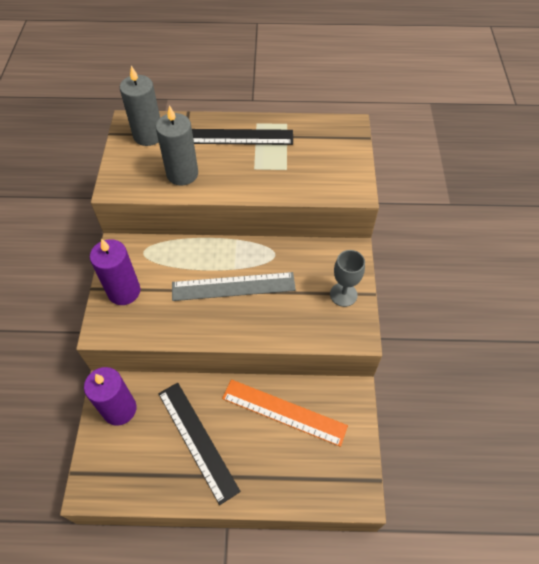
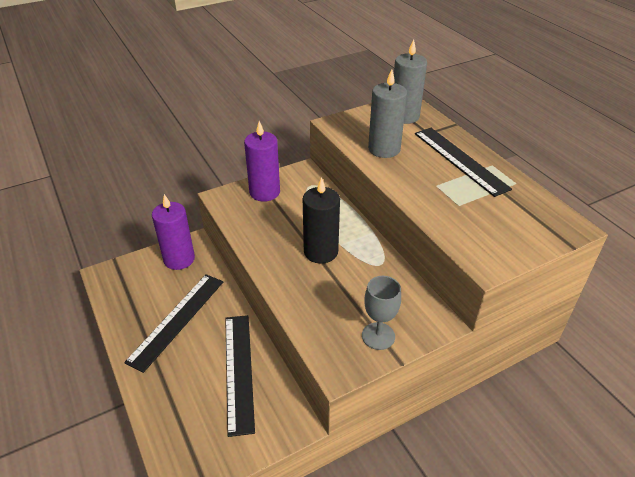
camera: 60 degrees right, 15 degrees down
grey ruler [172,272,296,301] -> black candle [303,177,340,264]
orange ruler [222,379,348,447] -> black ruler [225,315,255,437]

